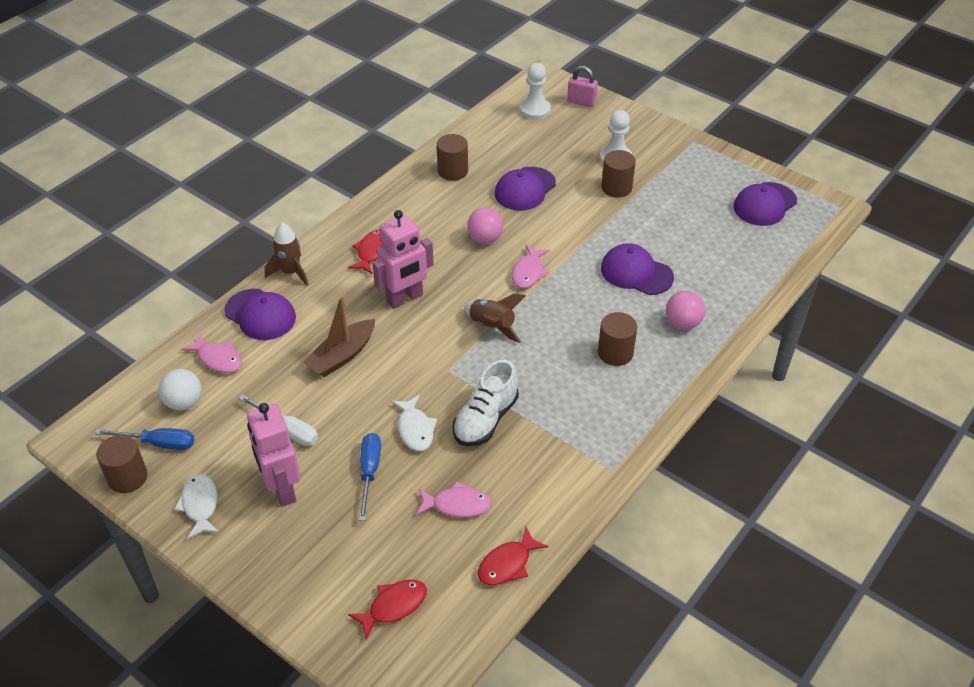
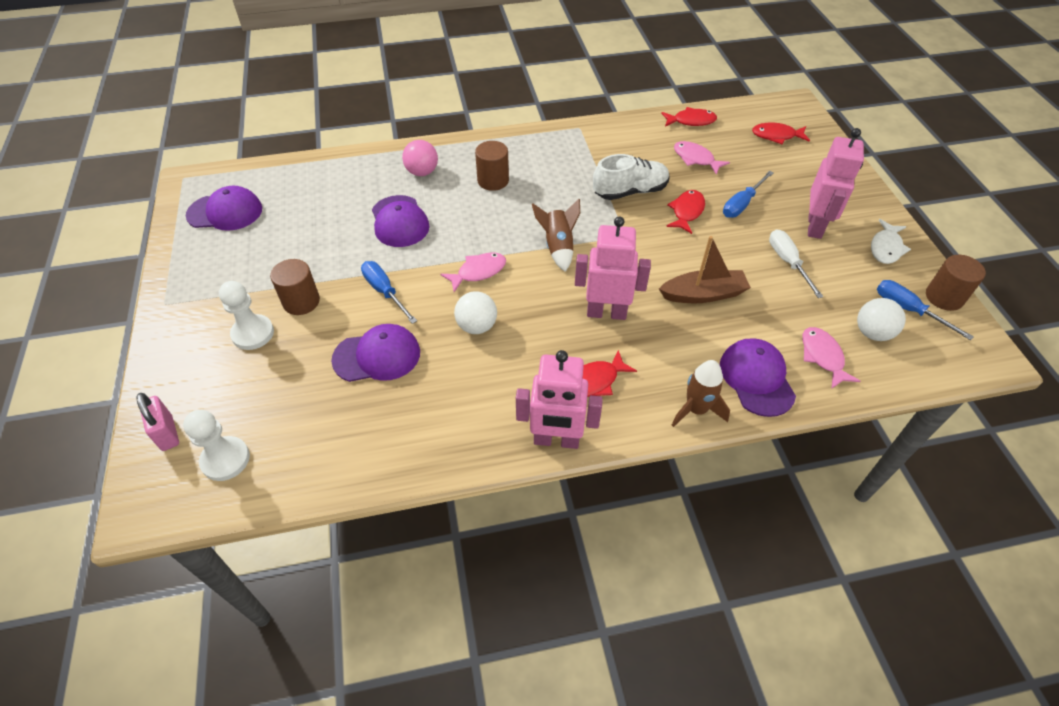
camera: 140 degrees left, 5 degrees up
white fish [391,395,437,451] -> red fish [666,190,705,234]
brown cylinder [437,134,468,181] -> none
pink ball [467,208,503,244] -> white ball [454,291,497,334]
none -> blue screwdriver [361,261,417,324]
none -> pink robot [516,350,603,449]

